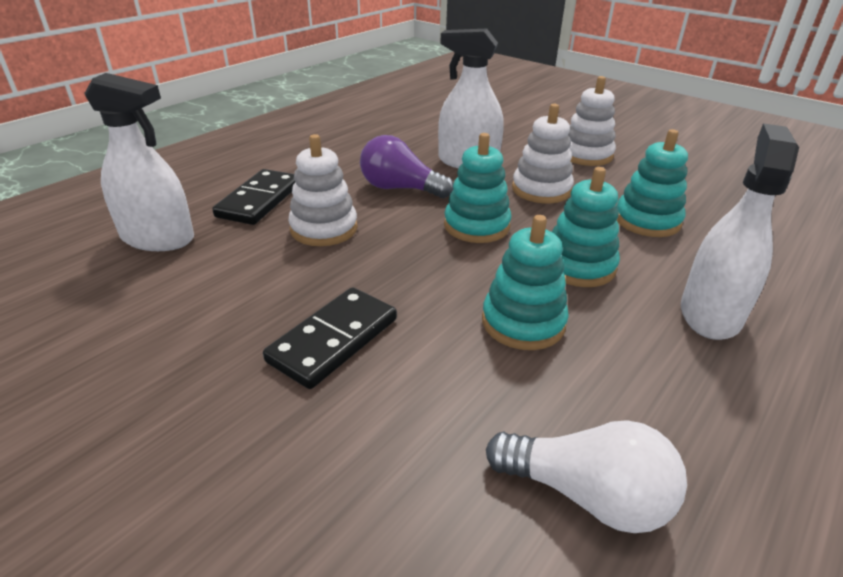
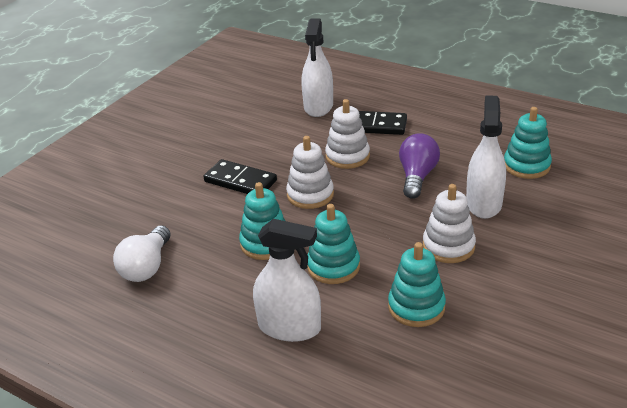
camera: 85 degrees right, 0 degrees up
turquoise stacking toy [444,133,511,243] -> turquoise stacking toy moved to [504,107,552,179]
white stacking toy [568,76,616,166] -> white stacking toy moved to [286,136,334,209]

